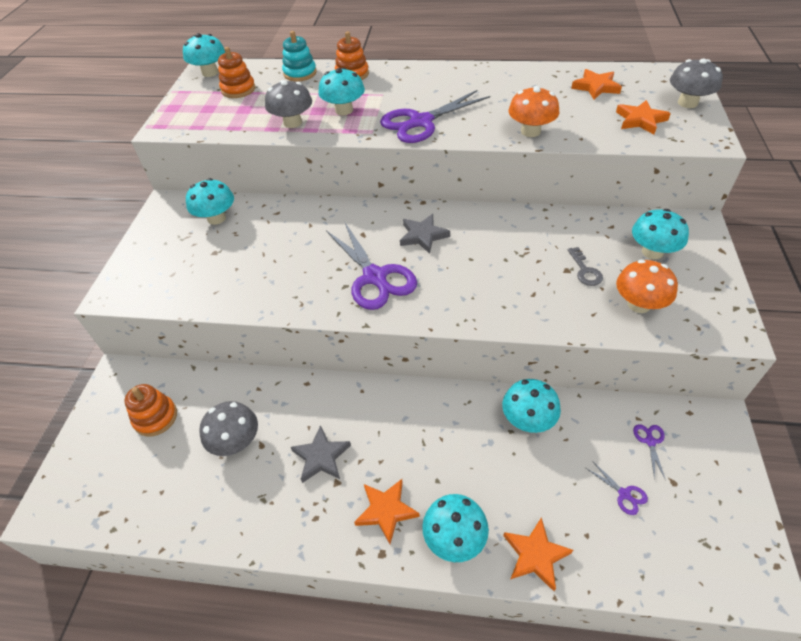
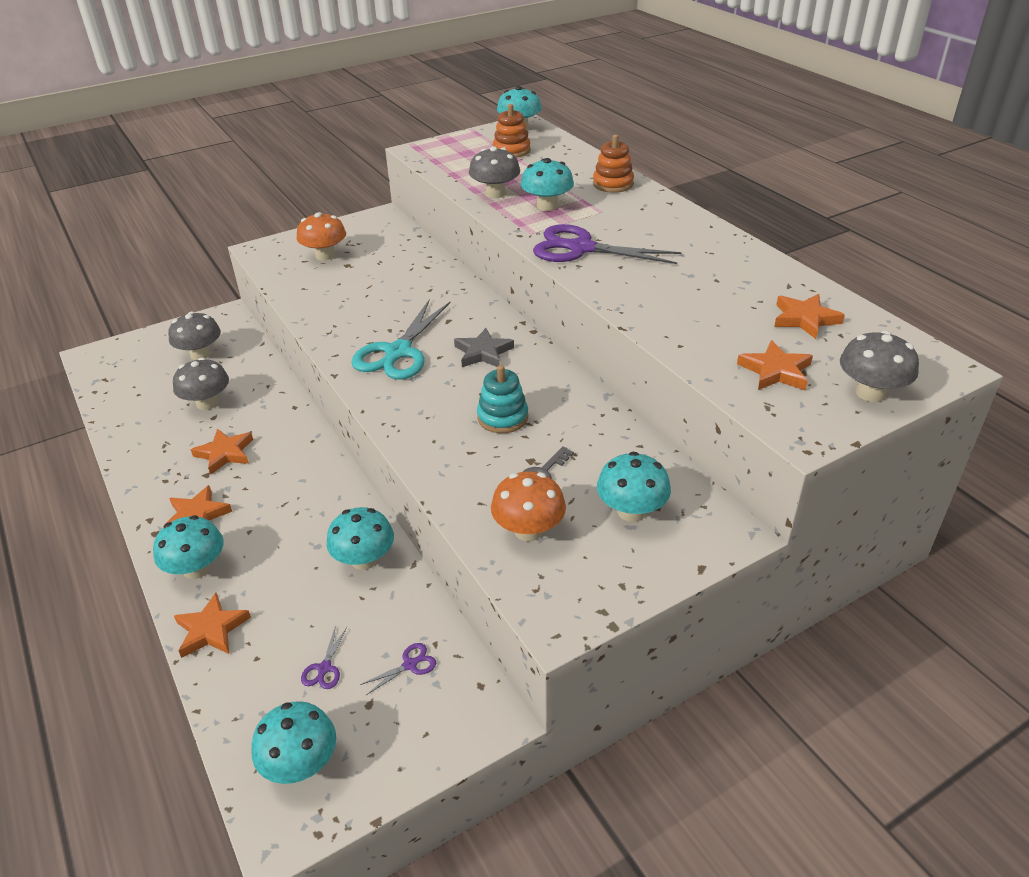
camera: 50 degrees right, 10 degrees down
orange stacking toy [124,384,177,436] -> grey mushroom [168,312,221,360]
turquoise mushroom [186,178,234,225] -> turquoise mushroom moved to [251,701,336,784]
turquoise stacking toy [282,31,317,81] -> turquoise stacking toy moved to [477,365,528,433]
grey star [291,425,351,483] -> orange star [191,429,253,474]
purple scissors [326,221,417,310] -> turquoise scissors [351,299,451,380]
orange mushroom [508,86,559,137] -> orange mushroom moved to [297,212,346,261]

